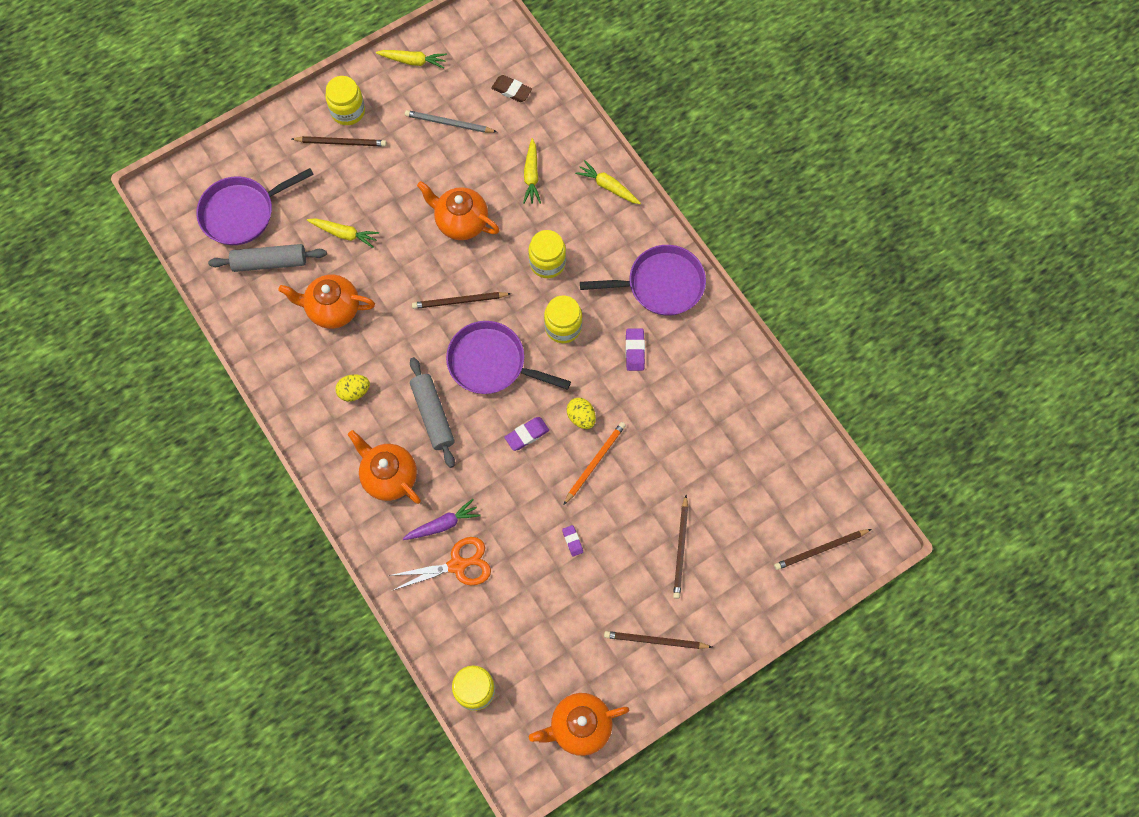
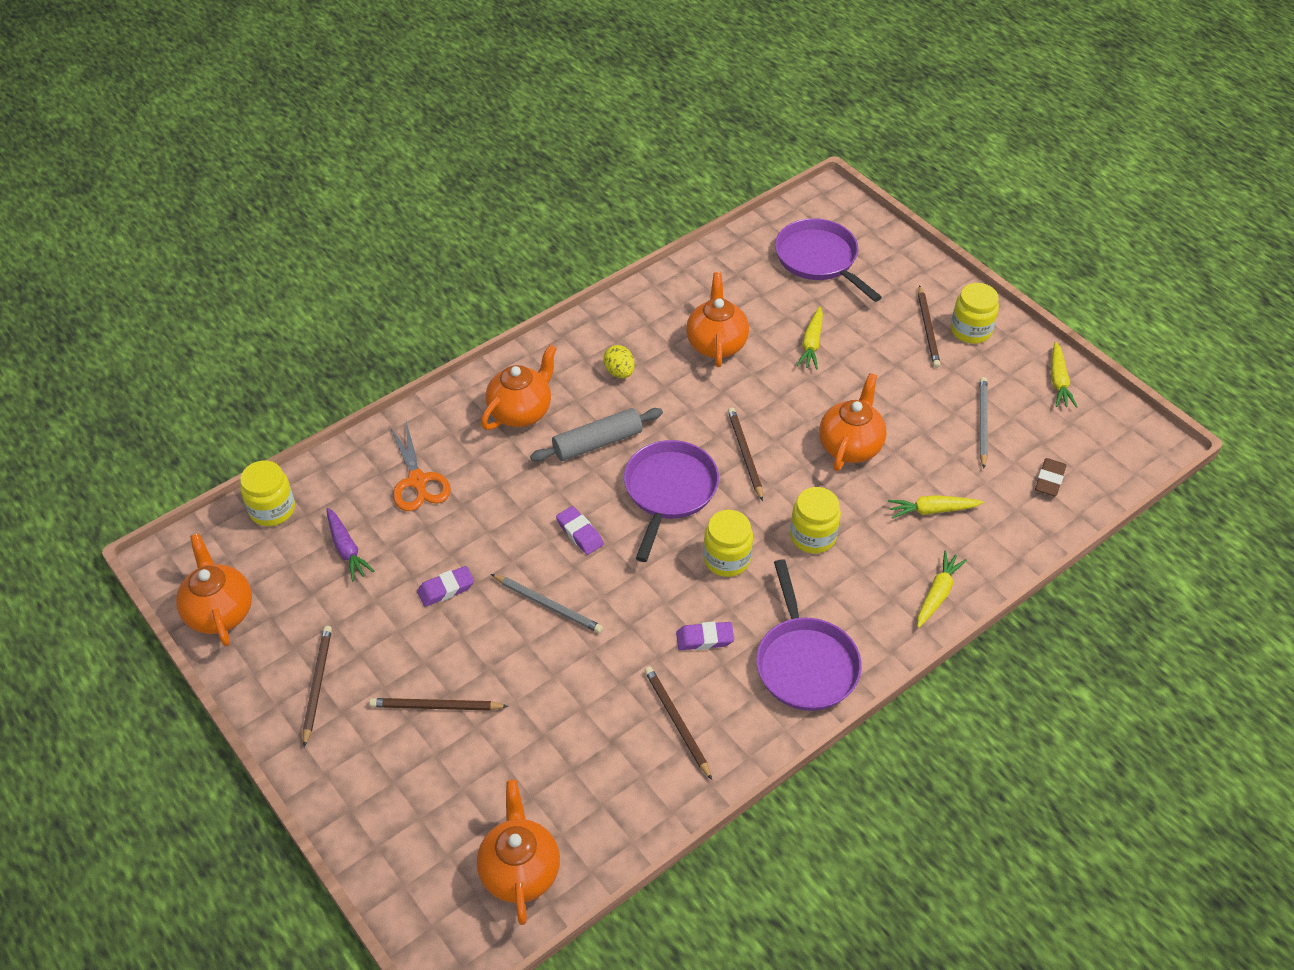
camera: 85 degrees right, 20 degrees down
grey rolling pin [208,244,327,272] -> none
purple carrot [403,499,480,540] -> purple carrot moved to [326,508,375,581]
purple eraser [562,525,583,557] -> purple eraser [417,566,474,607], size x1.51
orange pencil [563,422,626,505] -> grey pencil [491,574,603,633]
yellow egg [567,398,596,429] -> none
brown pencil [774,529,872,570] -> brown pencil moved to [644,666,712,780]
none -> orange teapot [477,780,560,925]

